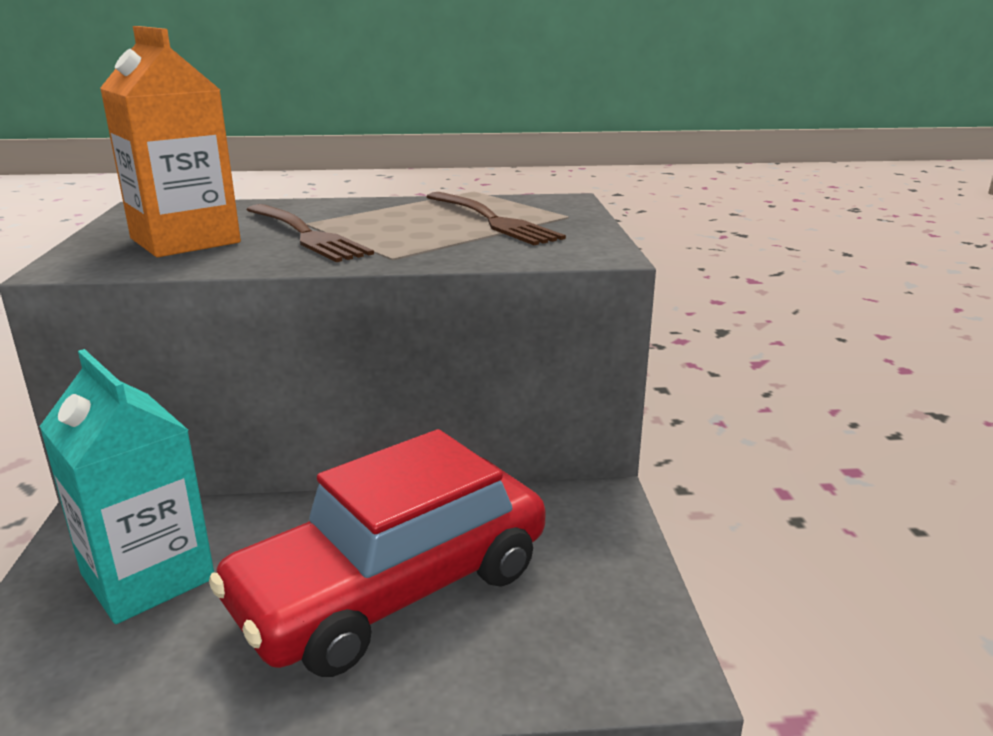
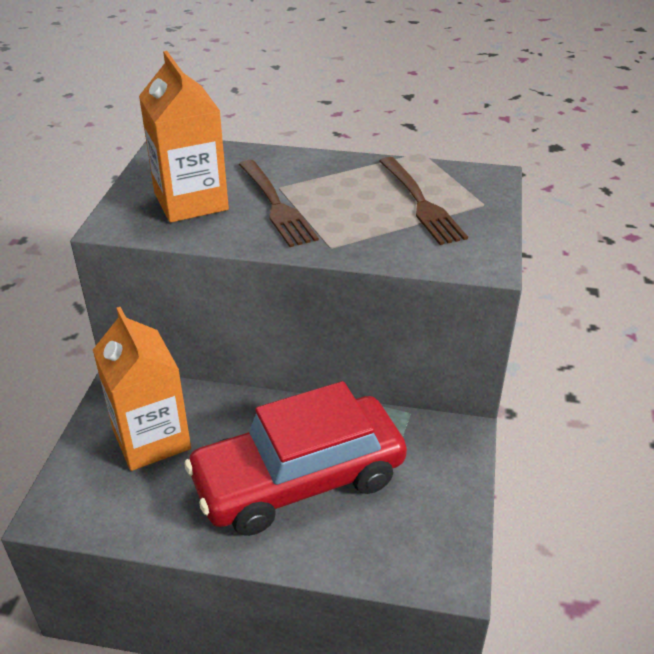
camera: 15 degrees right, 15 degrees up
turquoise carton [39,349,214,624] -> orange carton [93,307,191,471]

